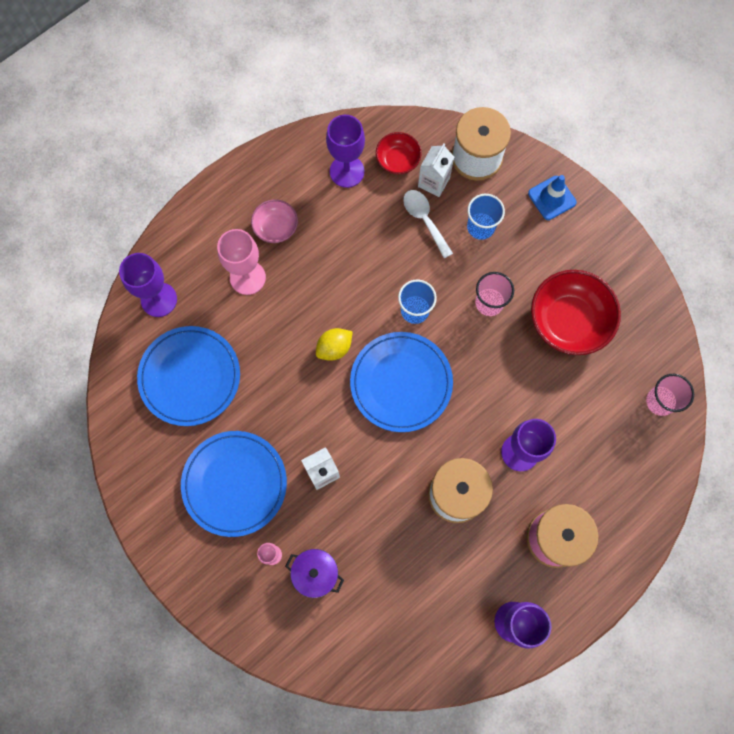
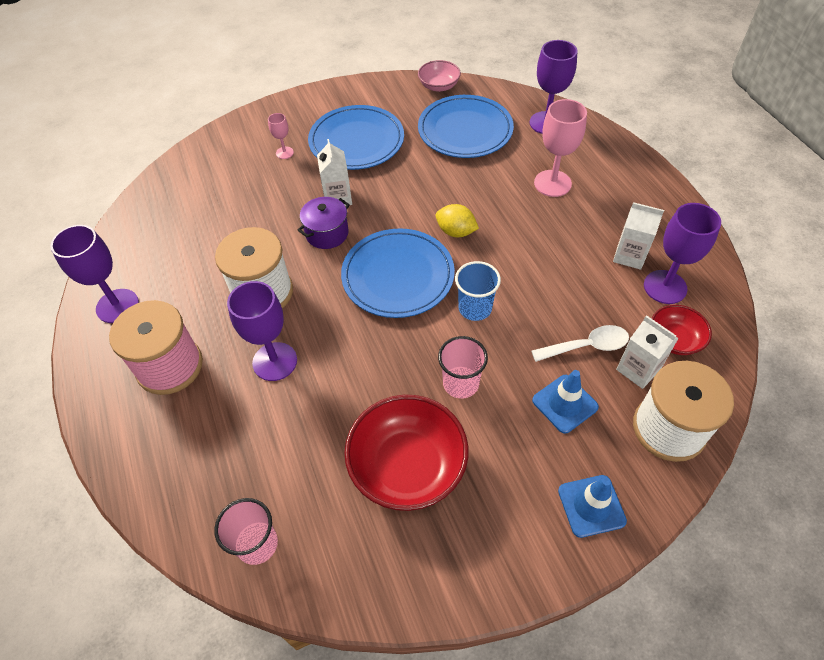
camera: 110 degrees right, 20 degrees down
pink bowl [251,199,298,243] -> pink bowl moved to [418,60,461,92]
purple pot [285,549,344,598] -> purple pot moved to [298,197,350,249]
yellow lemon [316,328,353,361] -> yellow lemon turned 45 degrees counterclockwise [436,204,479,237]
blue cup [467,194,505,240] -> blue traffic cone [532,370,599,433]
none -> white carton [613,202,664,270]

